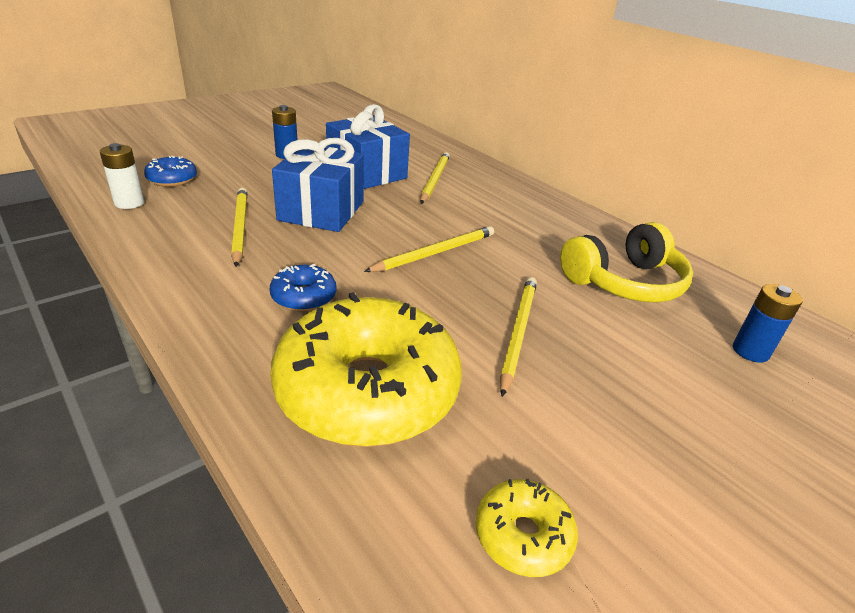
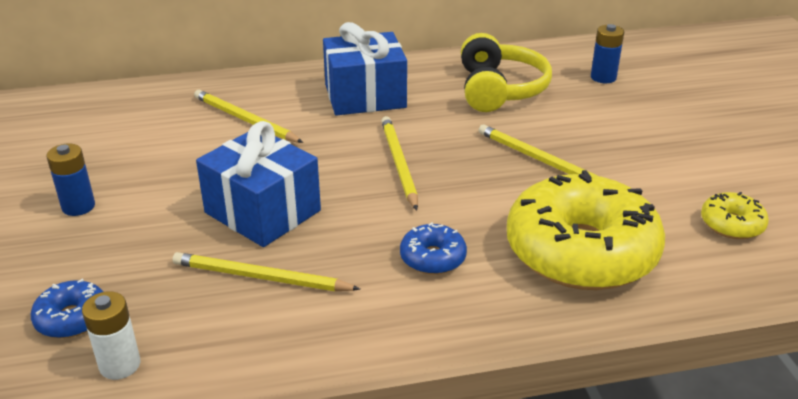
camera: 60 degrees left, 0 degrees up
blue gift [326,104,410,189] -> blue gift moved to [323,22,407,116]

